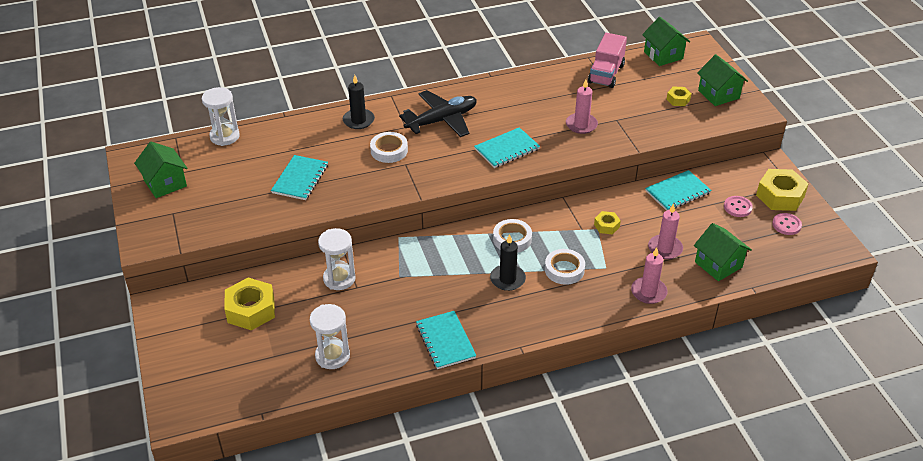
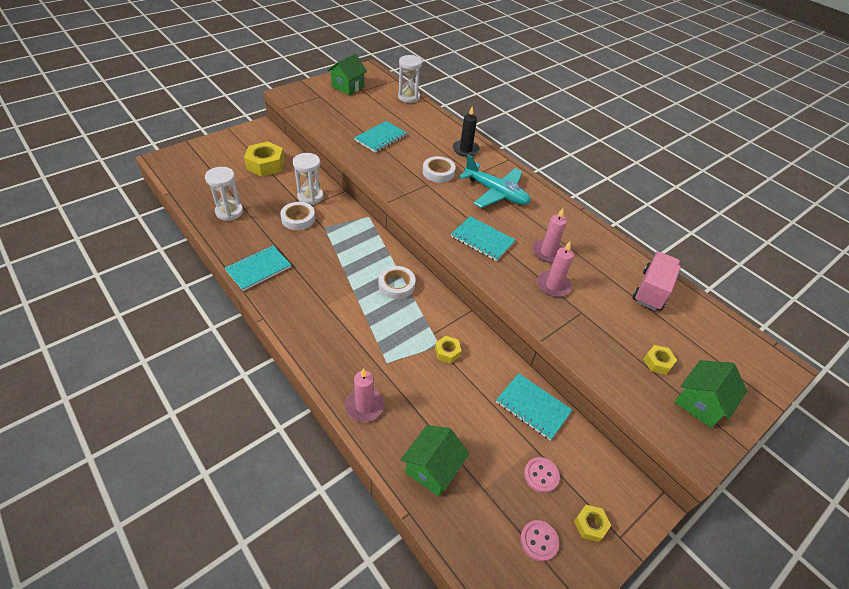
camera: 65 degrees right, 5 degrees up
turquoise notebook [271,155,328,200] -> turquoise notebook turned 45 degrees counterclockwise [354,121,407,153]
black plane [399,90,477,137] -> turquoise plane [459,155,531,208]
black candle [490,234,526,291] -> none
white tape [545,249,585,285] -> white tape moved to [280,202,315,230]
pink truck [588,33,627,88] -> pink truck turned 120 degrees clockwise [633,252,681,311]
green house [642,17,690,66] -> none
pink candle [648,203,683,259] -> pink candle moved to [532,208,567,263]
yellow nut [756,169,808,211] -> yellow nut [574,505,611,542], size x0.52

